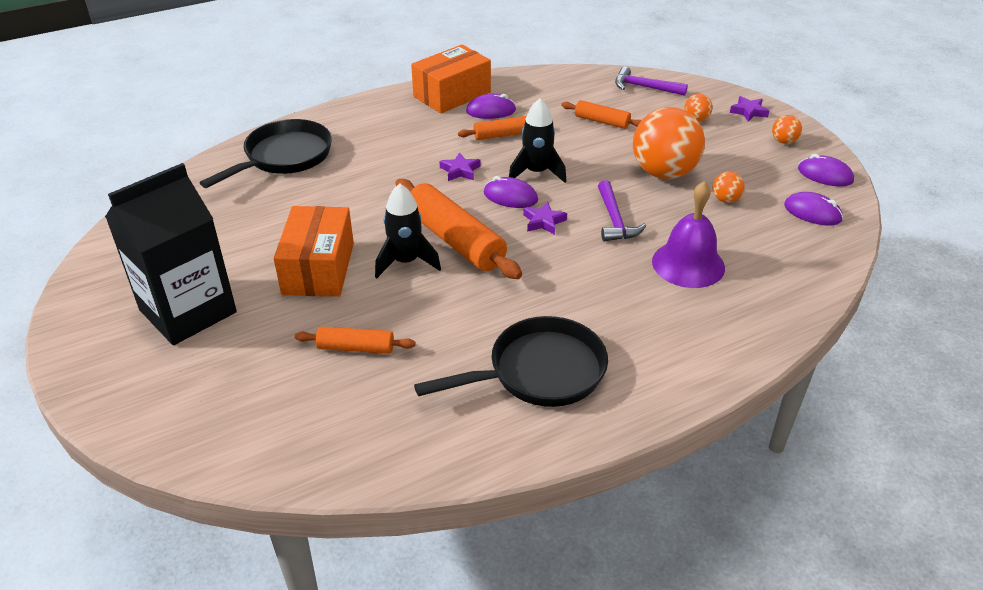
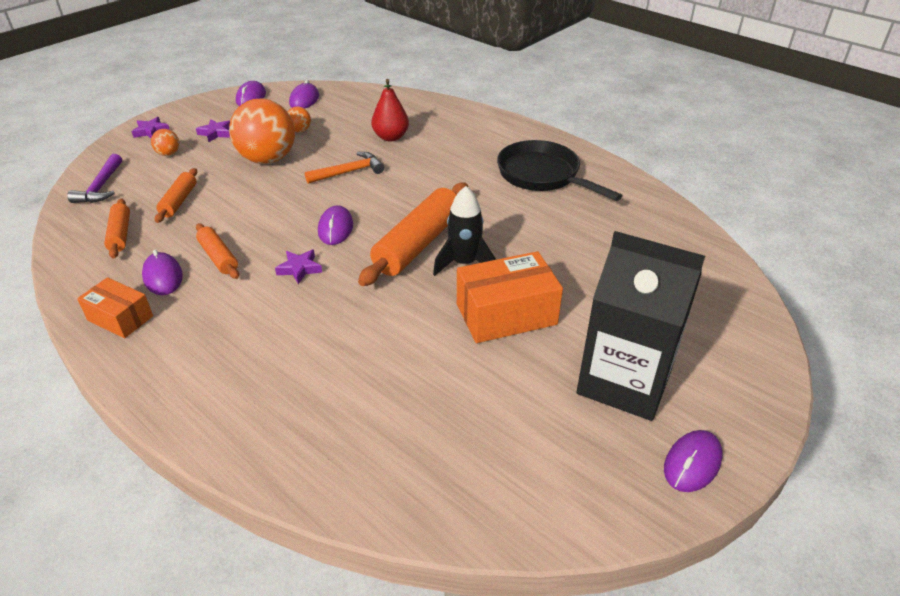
camera: 110 degrees left, 0 degrees up
black pan [200,119,332,188] -> none
orange rolling pin [295,326,415,354] -> orange rolling pin moved to [104,198,130,259]
orange box [411,44,491,114] -> orange box [77,277,153,338], size x0.61
black rocket [509,98,567,183] -> none
purple star [523,202,567,235] -> purple star moved to [196,119,230,142]
purple hammer [598,180,646,242] -> orange hammer [305,152,384,184]
purple bell [652,181,725,288] -> red pear [371,79,409,141]
orange ball [772,115,802,144] -> none
none -> purple mouse [664,430,723,492]

